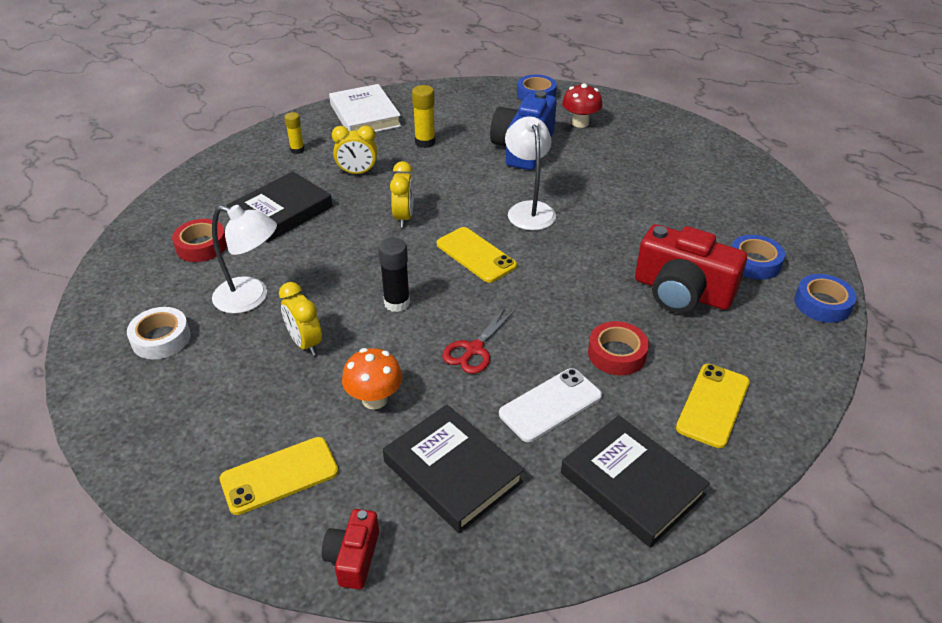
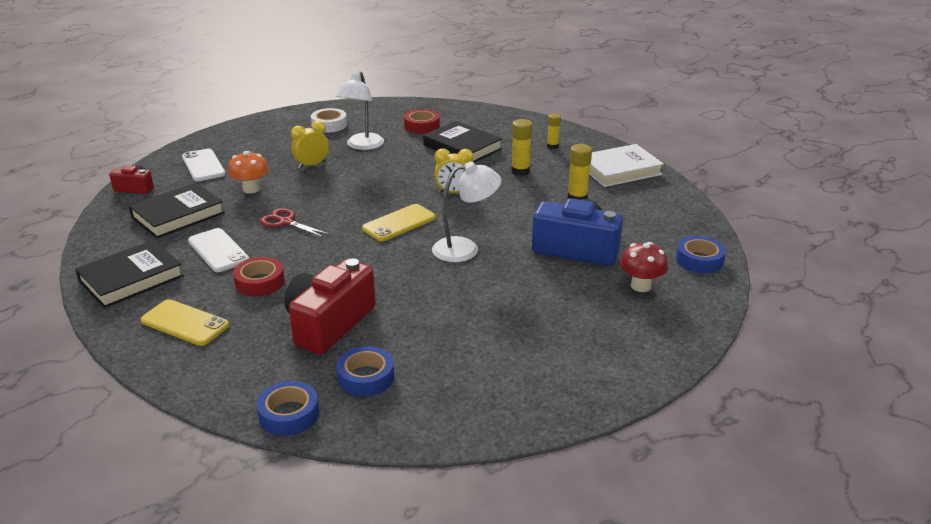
camera: 90 degrees right, 10 degrees down
yellow phone [220,437,338,515] -> white phone [182,149,226,181]
yellow clock [332,125,377,174] -> yellow glue stick [511,119,533,176]
black glue stick [378,237,410,312] -> none

